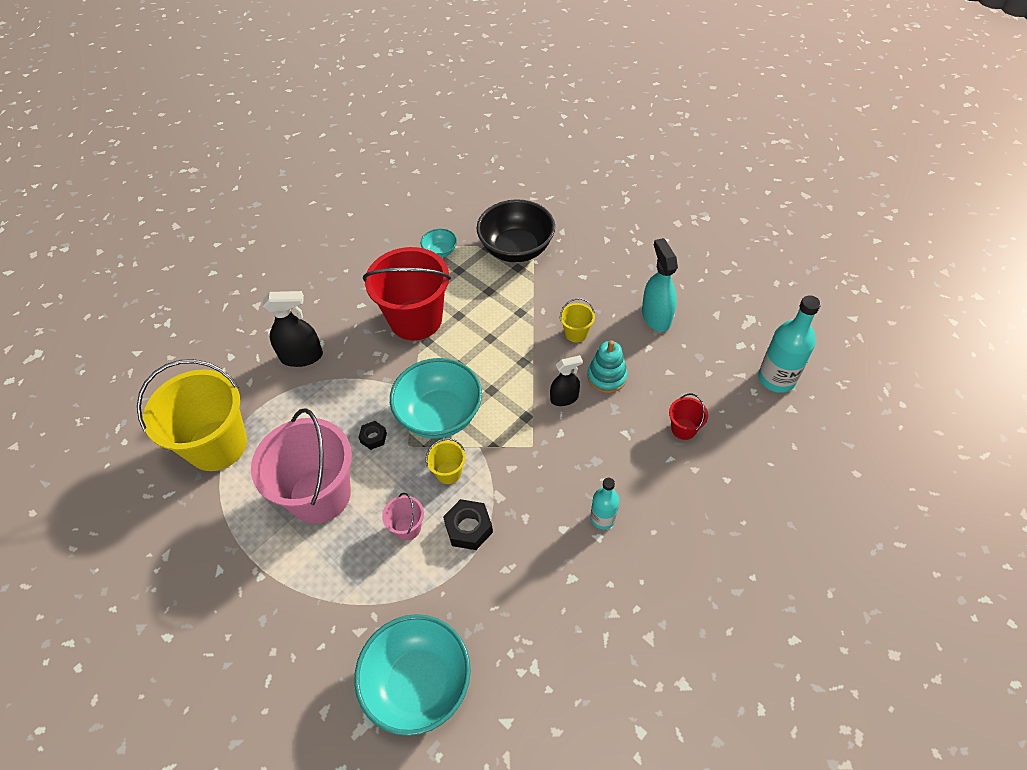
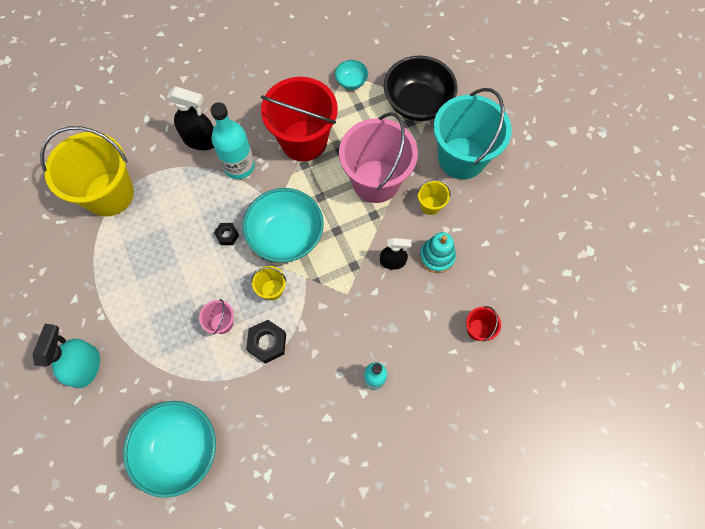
camera: 20 degrees right, 15 degrees up
pink bucket [251,408,352,524] -> pink bucket moved to [339,112,418,203]
turquoise spray bottle [642,238,678,332] -> turquoise spray bottle moved to [32,324,100,388]
turquoise bottle [758,295,821,393] -> turquoise bottle moved to [210,102,255,179]
none -> turquoise bucket [434,88,512,179]

